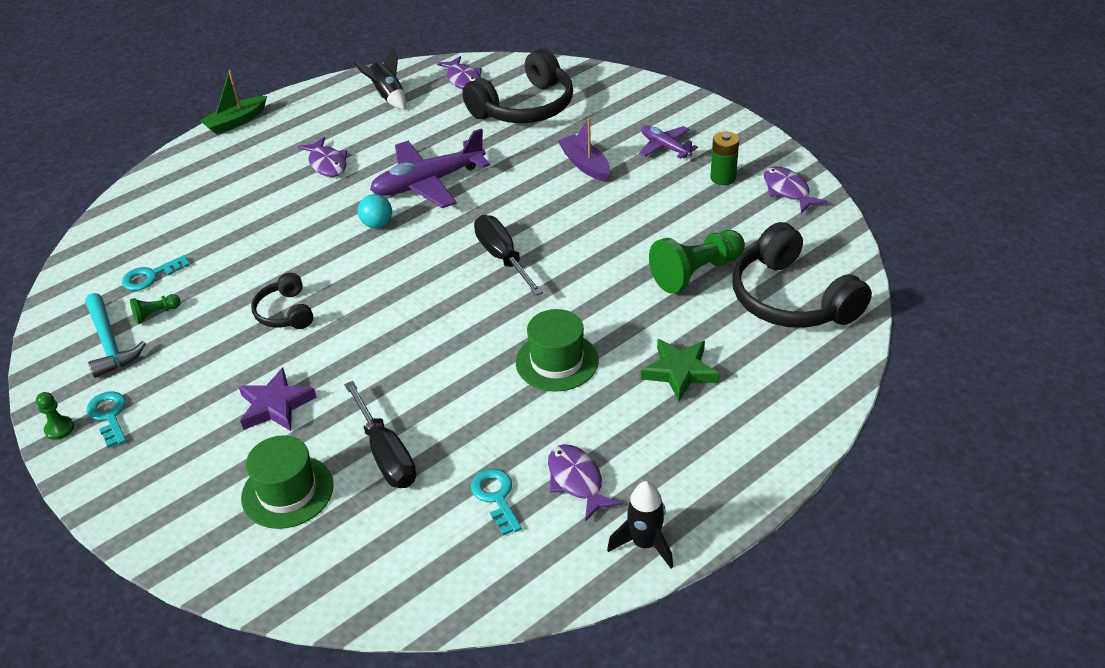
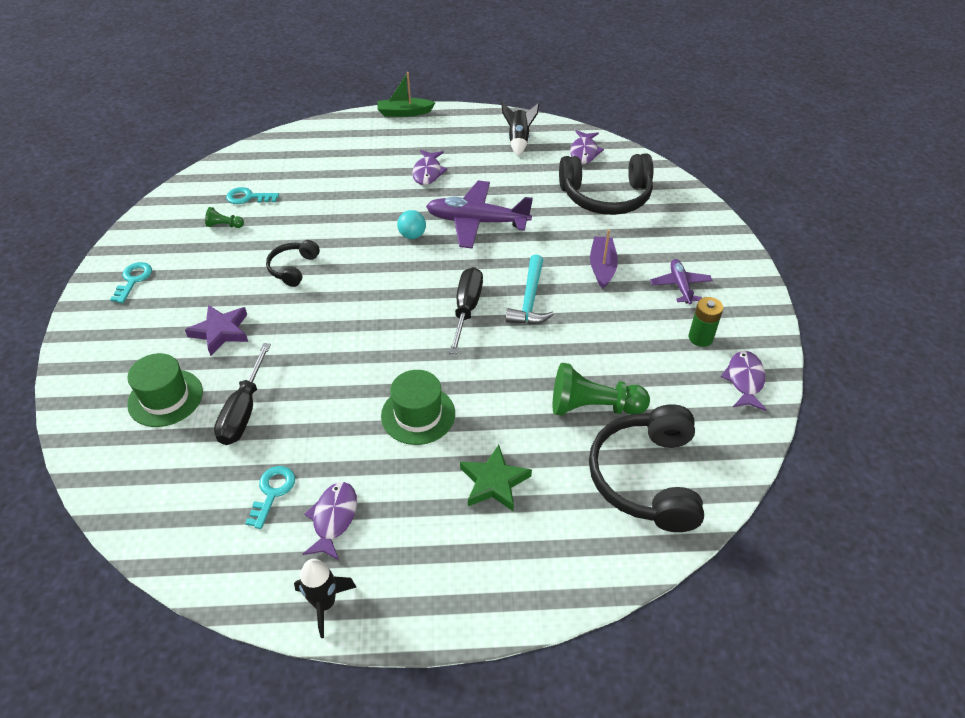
camera: 35 degrees right, 5 degrees up
green pawn [36,392,74,440] -> none
turquoise hammer [85,293,146,378] -> turquoise hammer moved to [505,254,554,324]

